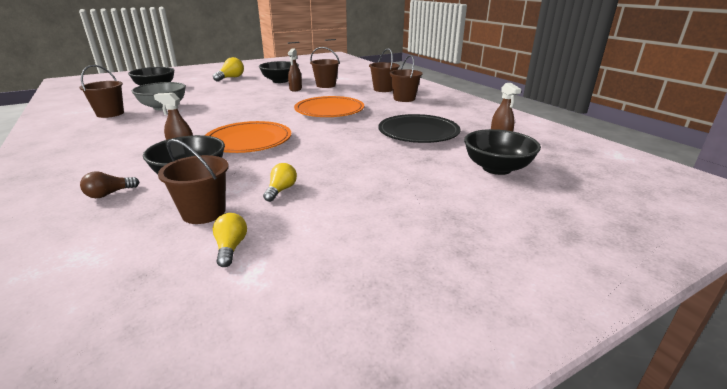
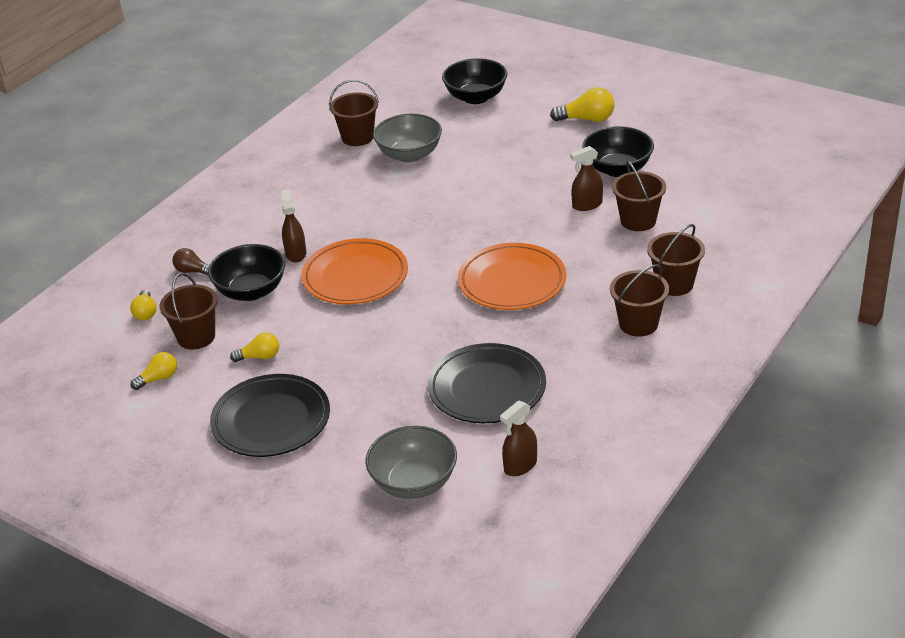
camera: 65 degrees right, 10 degrees up
black bowl [464,129,541,175] -> grey bowl [365,426,457,499]
none -> yellow light bulb [130,290,157,321]
none -> black plate [210,374,330,457]

